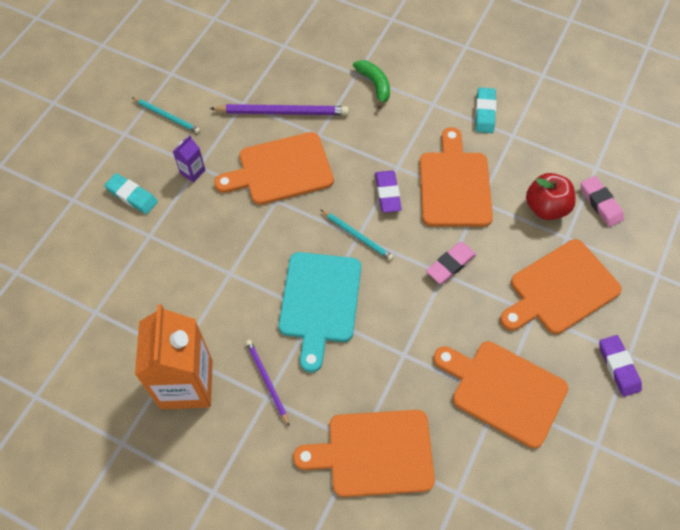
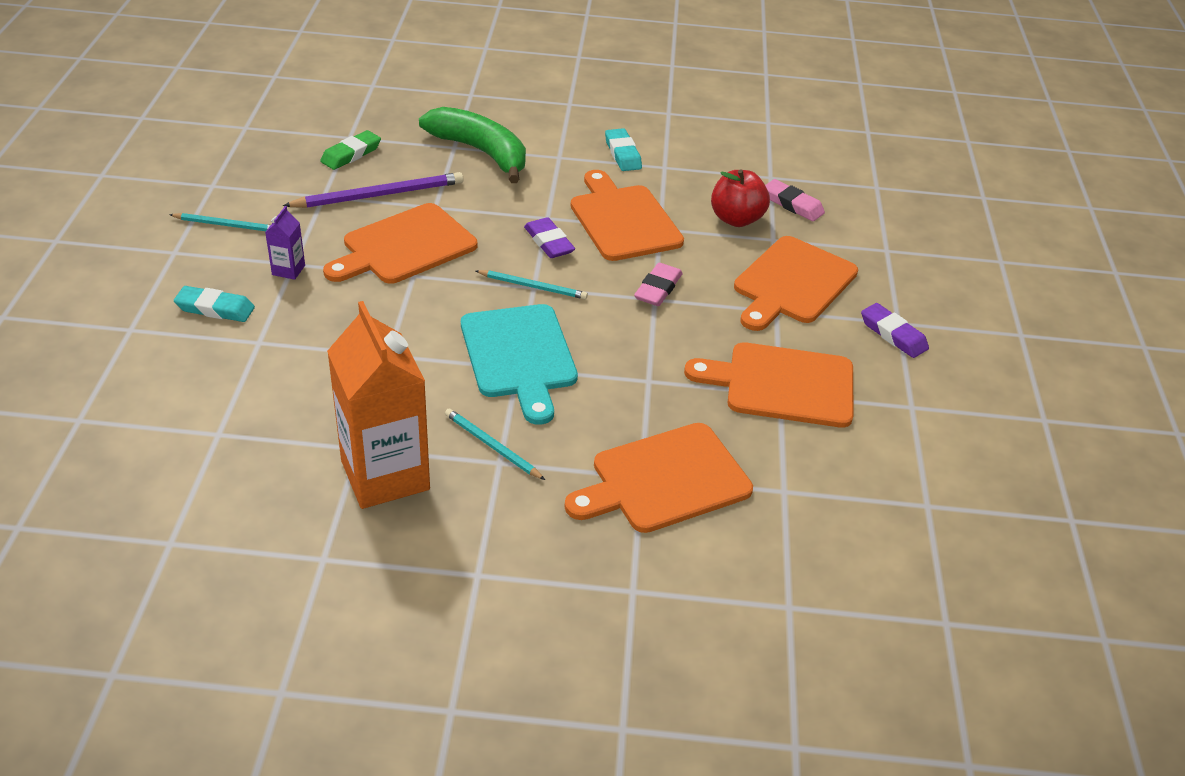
camera: 25 degrees left, 20 degrees down
purple pencil [246,340,290,427] -> turquoise pencil [445,409,545,480]
green banana [353,60,390,109] -> green banana [419,107,526,183], size x1.81
none -> green eraser [320,130,381,170]

